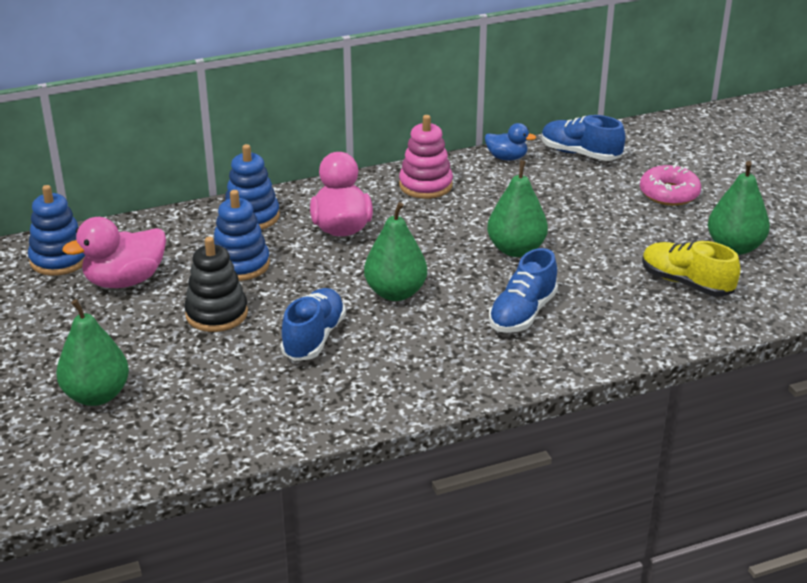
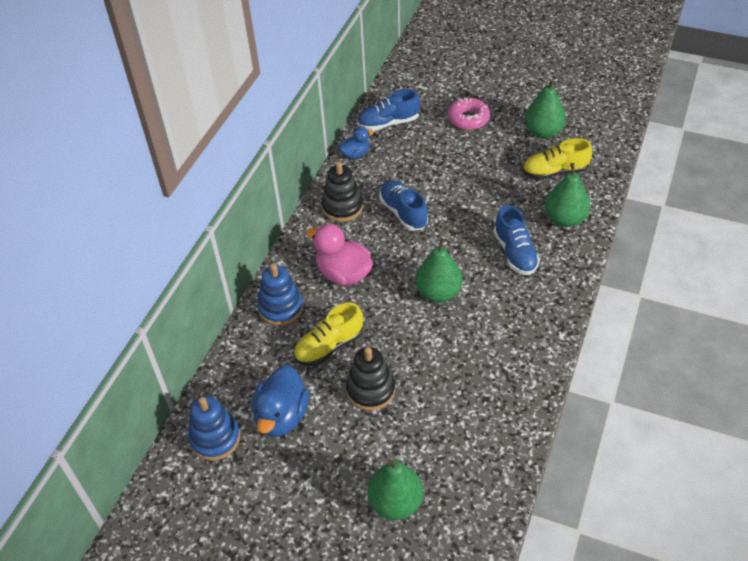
camera: 45 degrees left, 15 degrees up
pink duck [63,217,166,288] -> blue duck [252,365,309,437]
blue stacking toy [214,190,270,281] -> yellow shoe [294,302,363,366]
blue shoe [280,288,346,361] -> blue shoe moved to [379,180,428,231]
pink stacking toy [399,115,453,199] -> black stacking toy [322,162,363,222]
green pear [487,160,548,257] -> green pear moved to [545,163,590,227]

